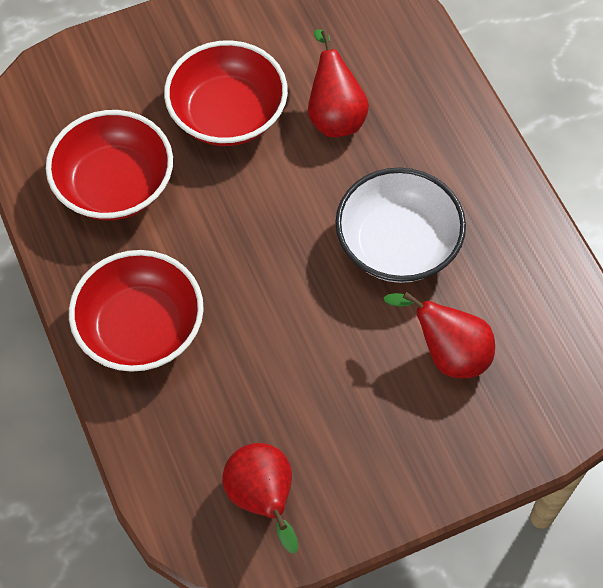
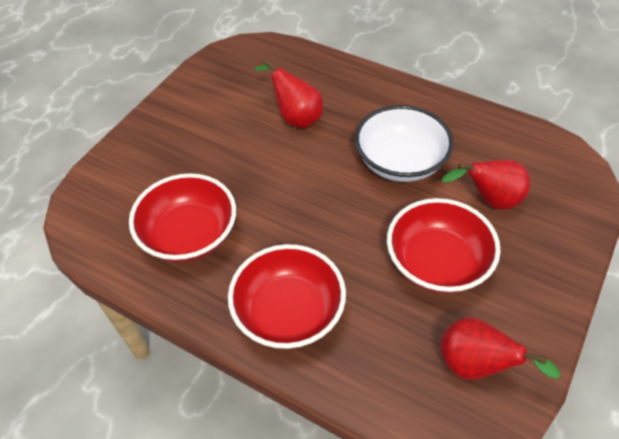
camera: 35 degrees left, 10 degrees down
red bowl [164,40,288,146] -> red bowl moved to [387,198,501,294]

